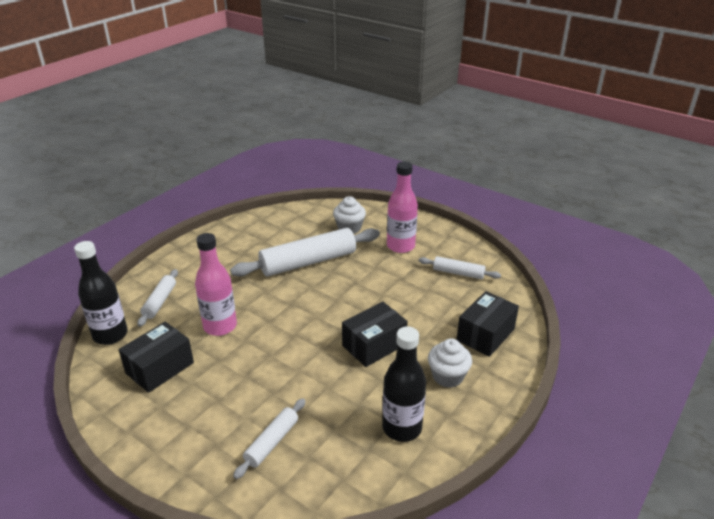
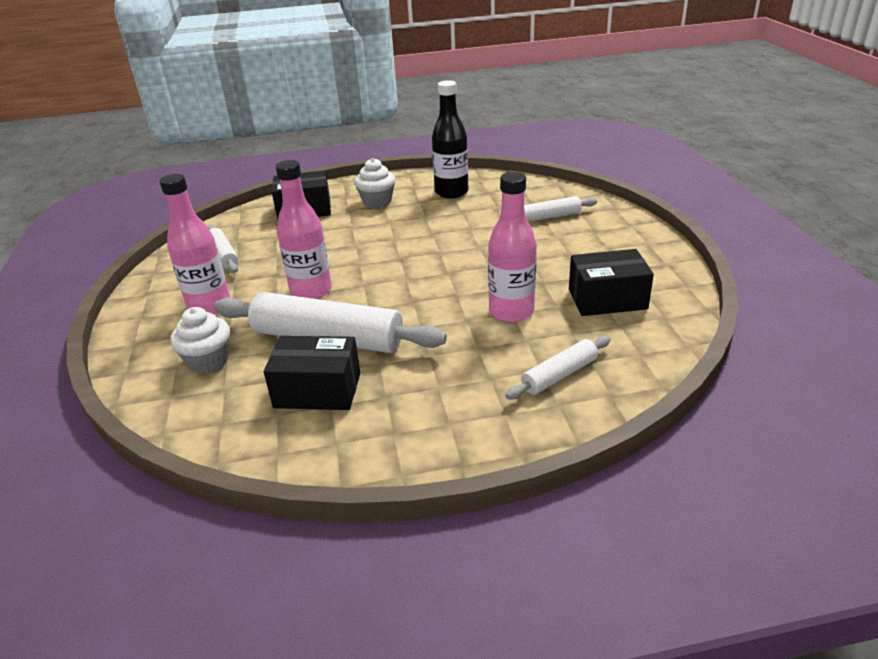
camera: 135 degrees left, 0 degrees up
black bottle [74,241,128,345] -> none
black box [342,302,408,367] -> black box moved to [264,336,360,410]
none -> pink bottle [275,160,332,299]

